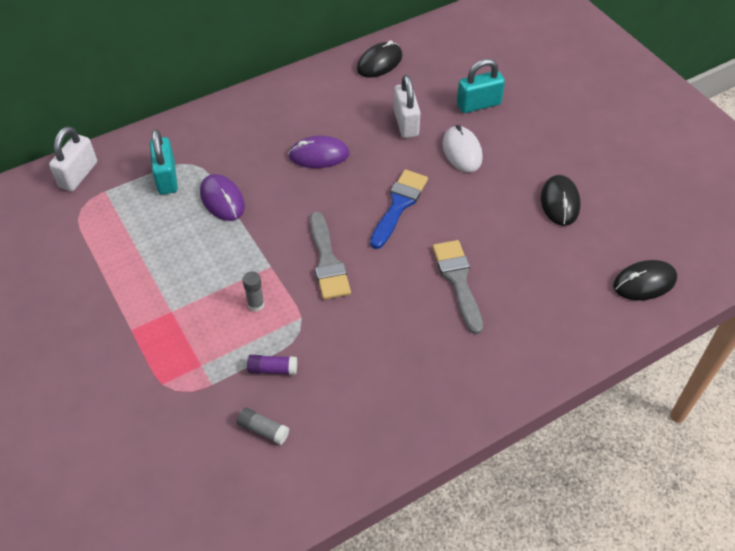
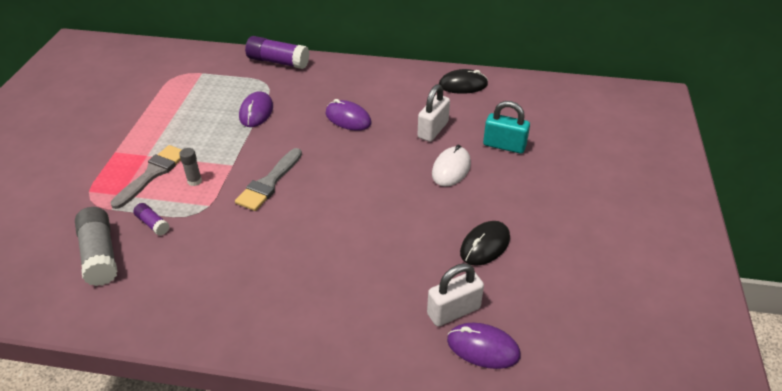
camera: 40 degrees right, 10 degrees down
white padlock [49,127,97,191] -> white padlock moved to [427,263,484,326]
turquoise padlock [150,129,178,195] -> none
grey glue stick [237,408,289,445] -> grey glue stick [75,207,117,286], size x1.94
blue brush [370,170,428,249] -> none
grey brush [432,240,483,334] -> grey brush moved to [110,145,182,209]
black mouse [613,260,677,301] -> purple mouse [447,323,520,369]
none -> purple glue stick [245,36,310,69]

